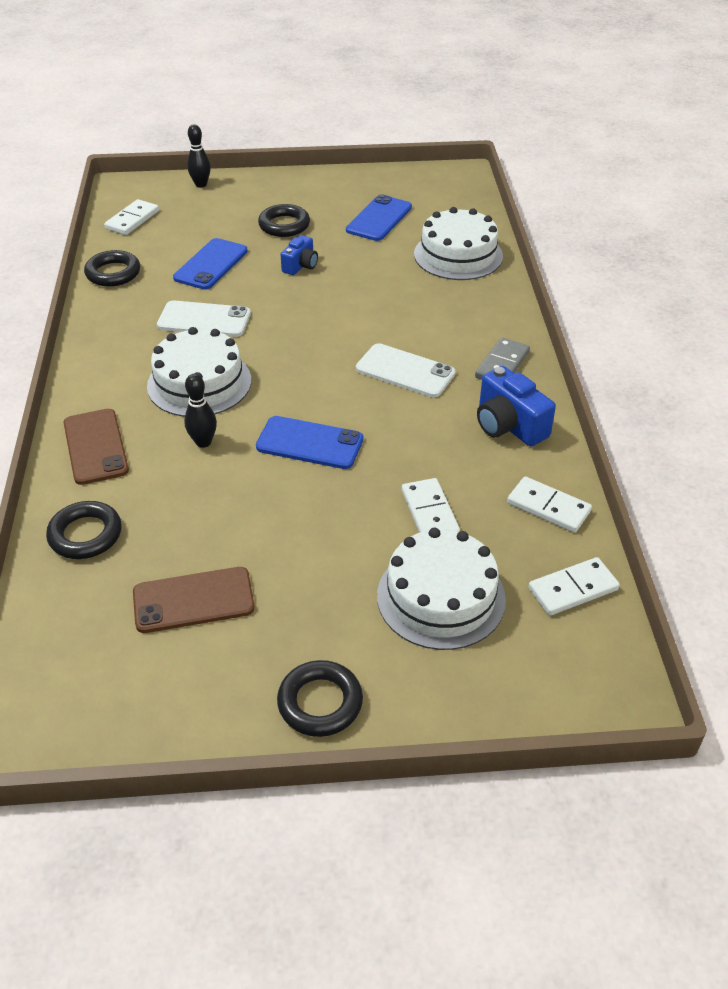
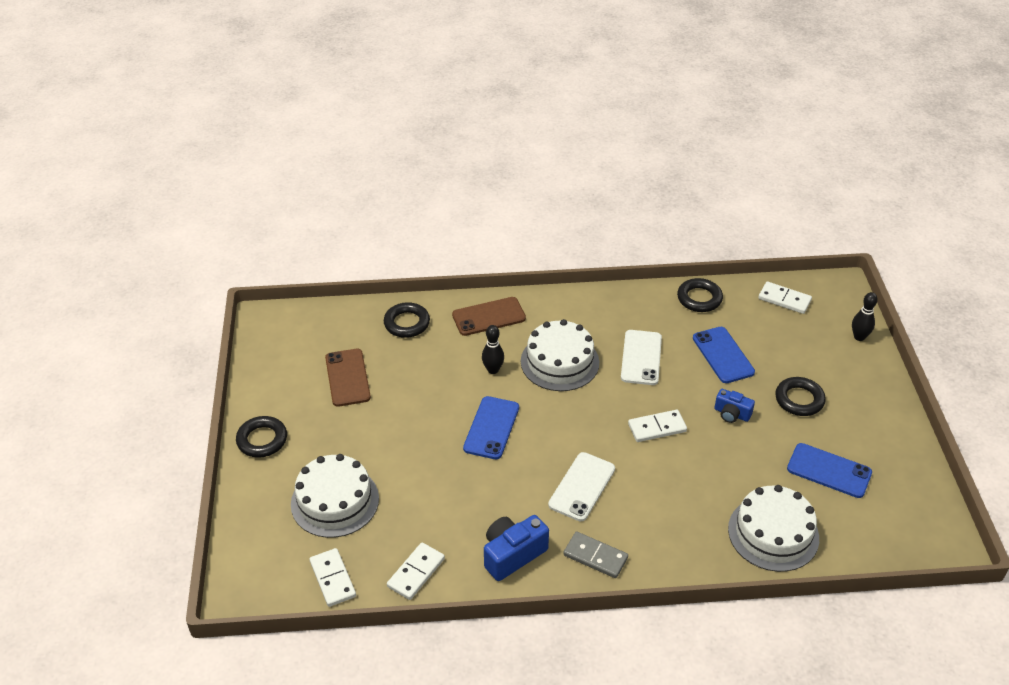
camera: 90 degrees right, 0 degrees up
blue phone [173,238,248,290] -> blue phone turned 45 degrees clockwise [693,327,755,383]
white domino [402,478,460,533] -> white domino moved to [628,410,687,442]

